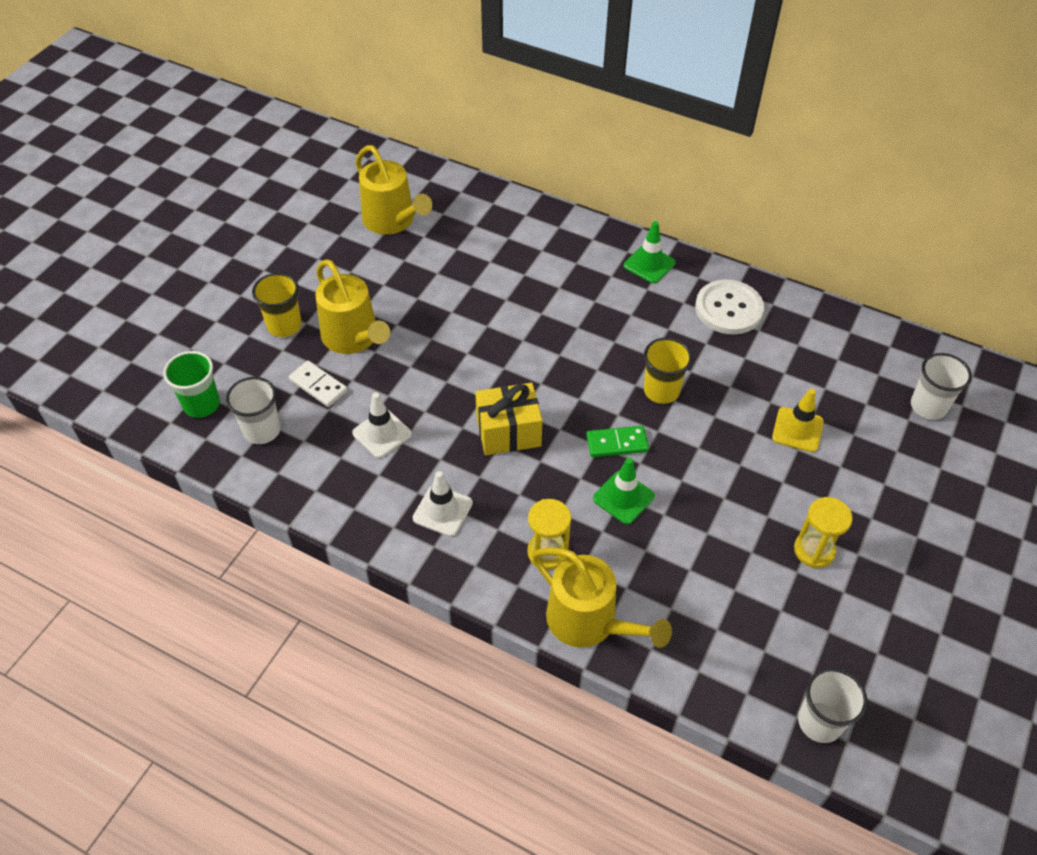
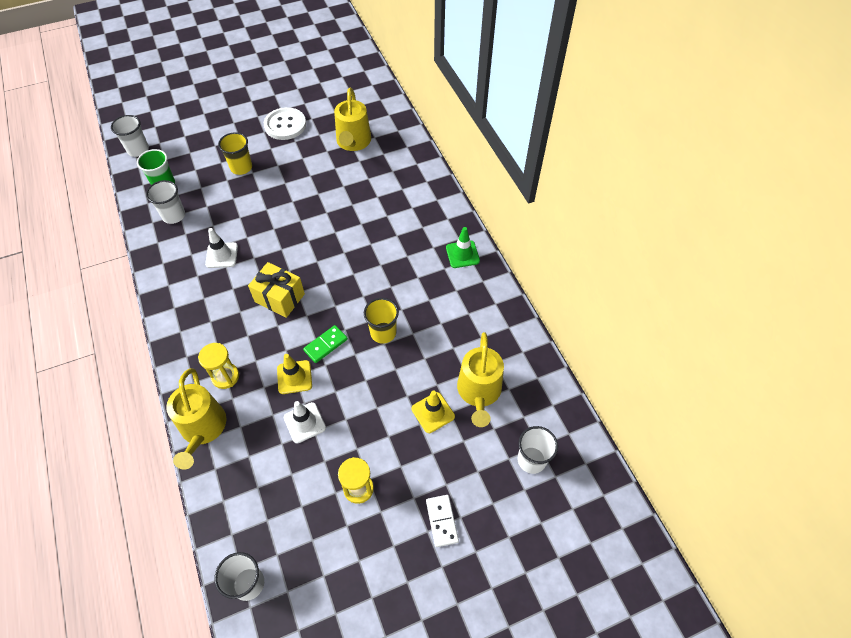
camera: 40 degrees right, 5 degrees up
white domino [289,361,348,407] -> white domino moved to [426,495,459,547]
yellow watering can [315,259,390,354] -> yellow watering can moved to [457,332,504,427]
white traffic cone [413,471,473,537] -> white traffic cone moved to [284,401,326,444]
green domino [586,426,649,457] -> green domino turned 75 degrees counterclockwise [303,325,348,363]
green traffic cone [593,458,655,524] -> yellow traffic cone [277,354,312,394]
white button [695,280,764,335] -> white button moved to [264,107,306,140]
none -> white cup [111,115,149,157]

